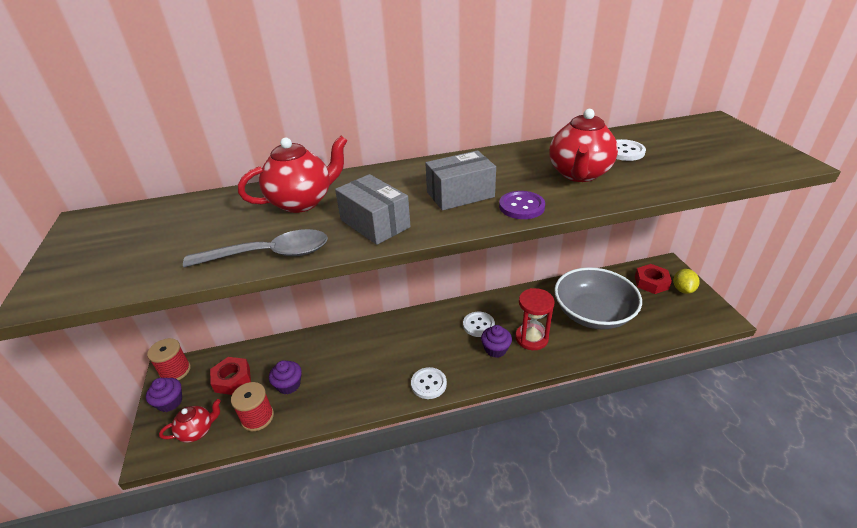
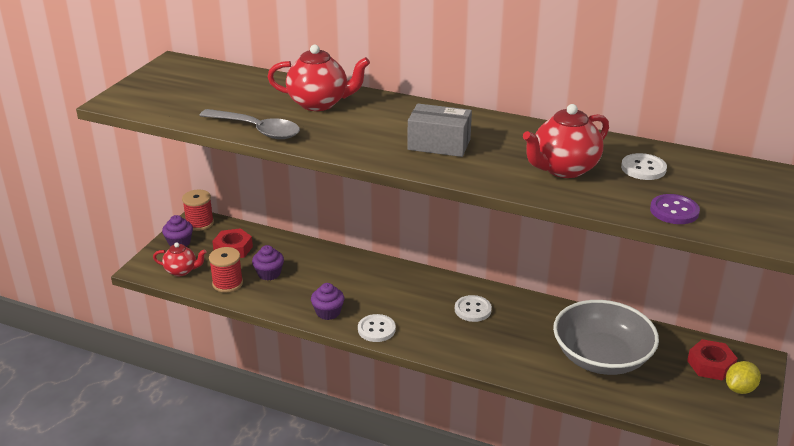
camera: 35 degrees right, 5 degrees down
grey box [335,174,411,245] -> none
purple cupcake [481,325,512,358] -> purple cupcake moved to [311,283,344,320]
purple button [499,191,545,219] -> purple button moved to [650,194,700,224]
red hourglass [515,288,554,350] -> none

